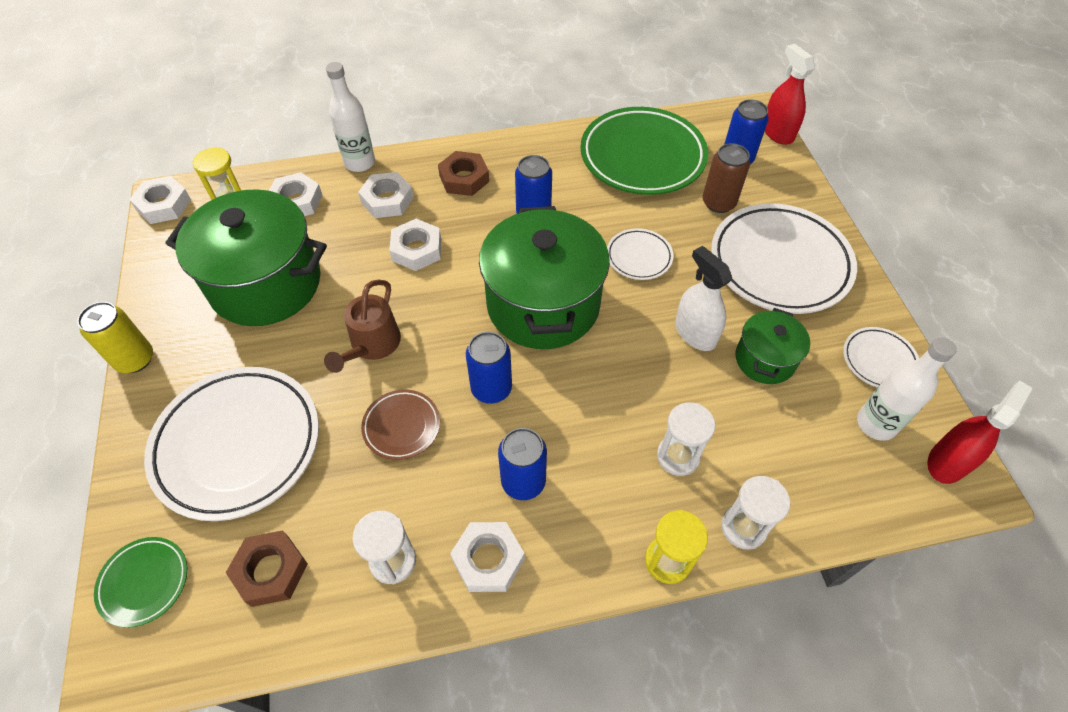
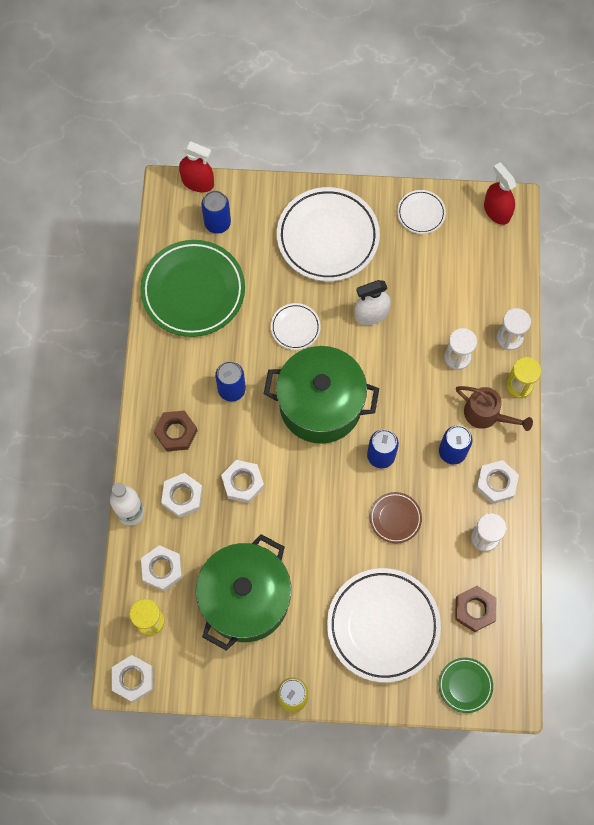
camera: 75 degrees left, 15 degrees up
brown watering can [324,279,401,373] -> brown watering can moved to [456,386,533,431]
brown can [703,143,750,213] -> none
green pot [735,308,810,384] -> none
red spray bottle [765,44,815,145] -> red spray bottle turned 150 degrees counterclockwise [179,141,214,192]
white bottle [857,337,957,441] -> none

